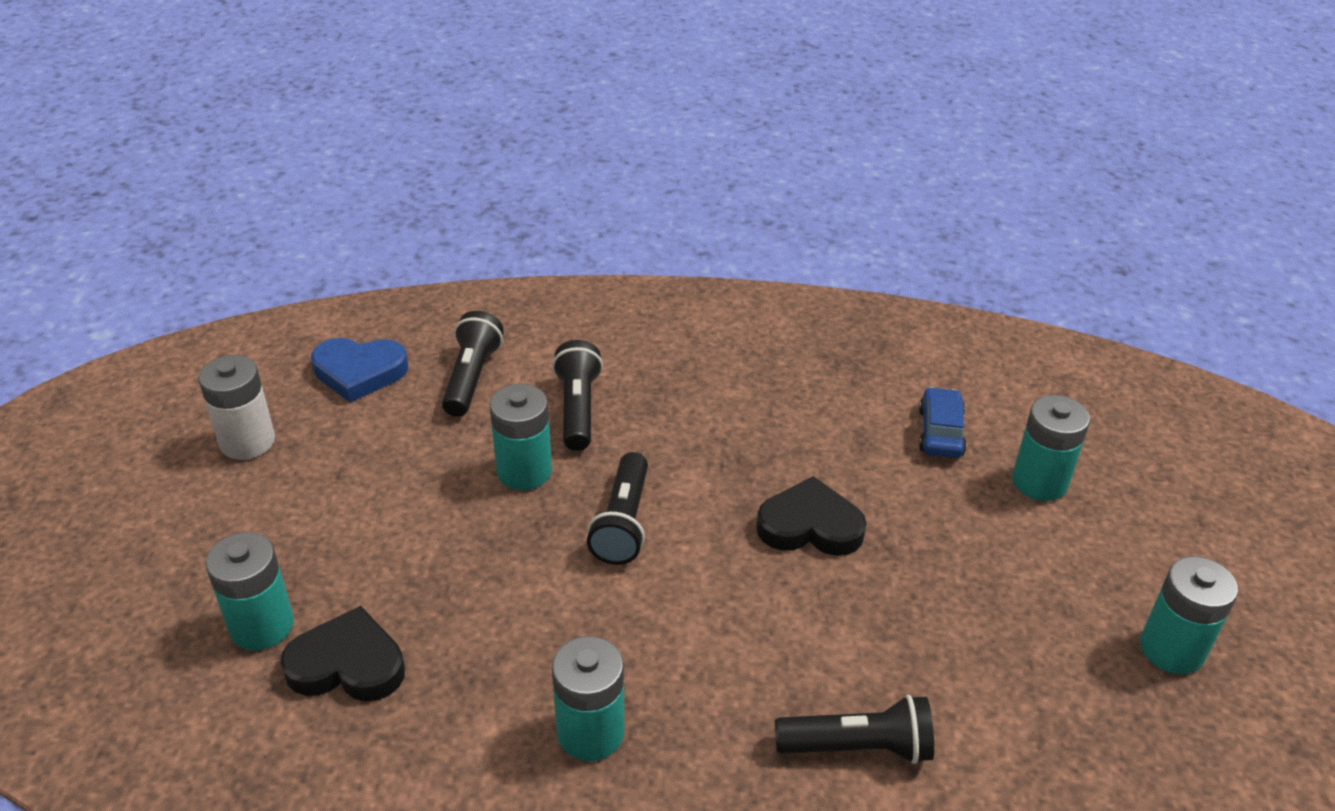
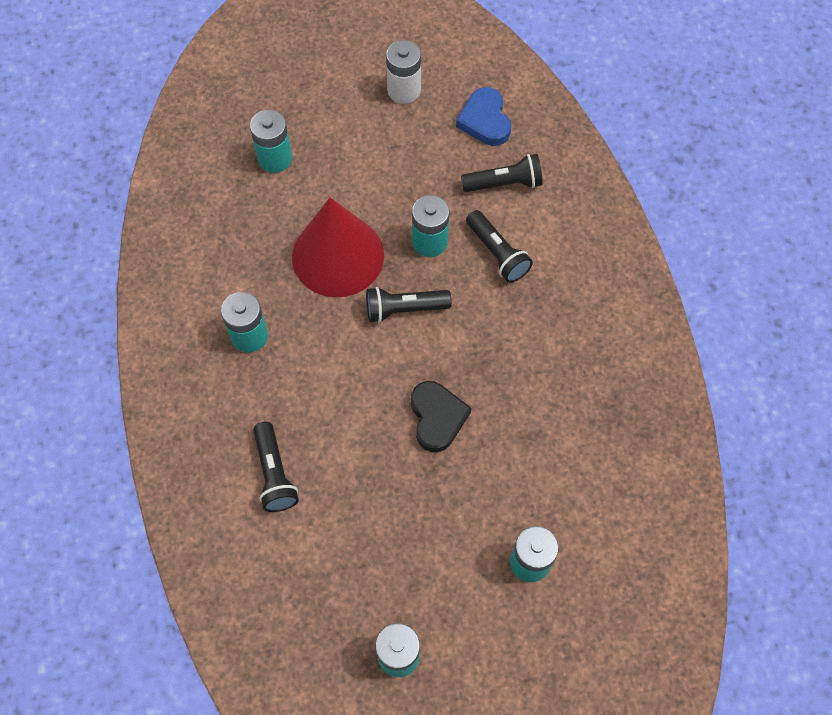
camera: 75 degrees right, 25 degrees up
black heart [280,606,405,702] -> none
black flashlight [552,340,603,451] -> black flashlight turned 75 degrees clockwise [466,210,533,283]
blue car [919,387,967,458] -> none
none -> red cone [292,197,384,297]

